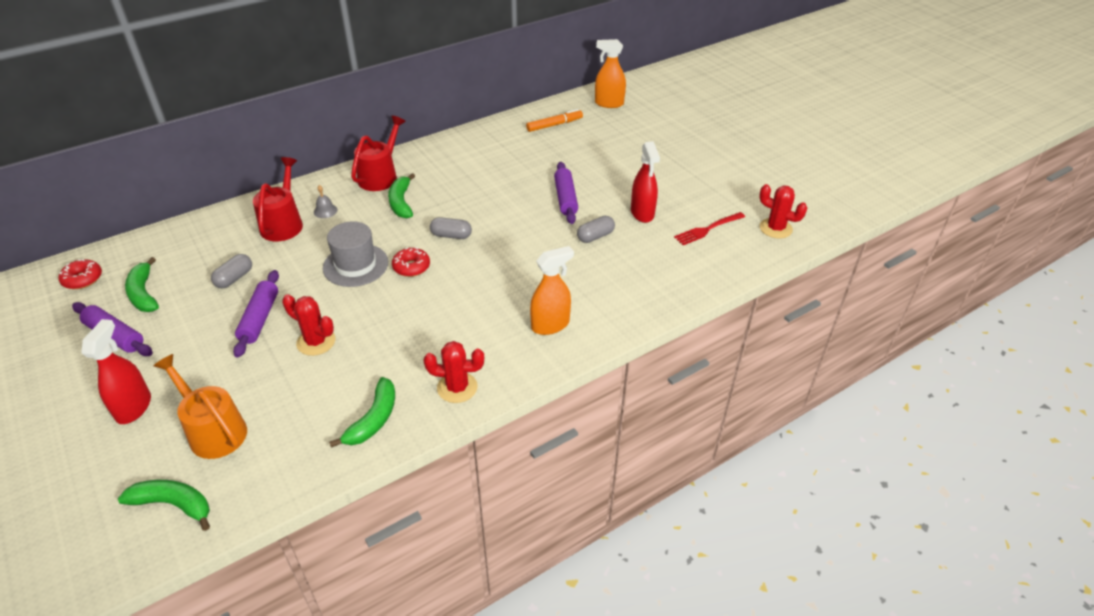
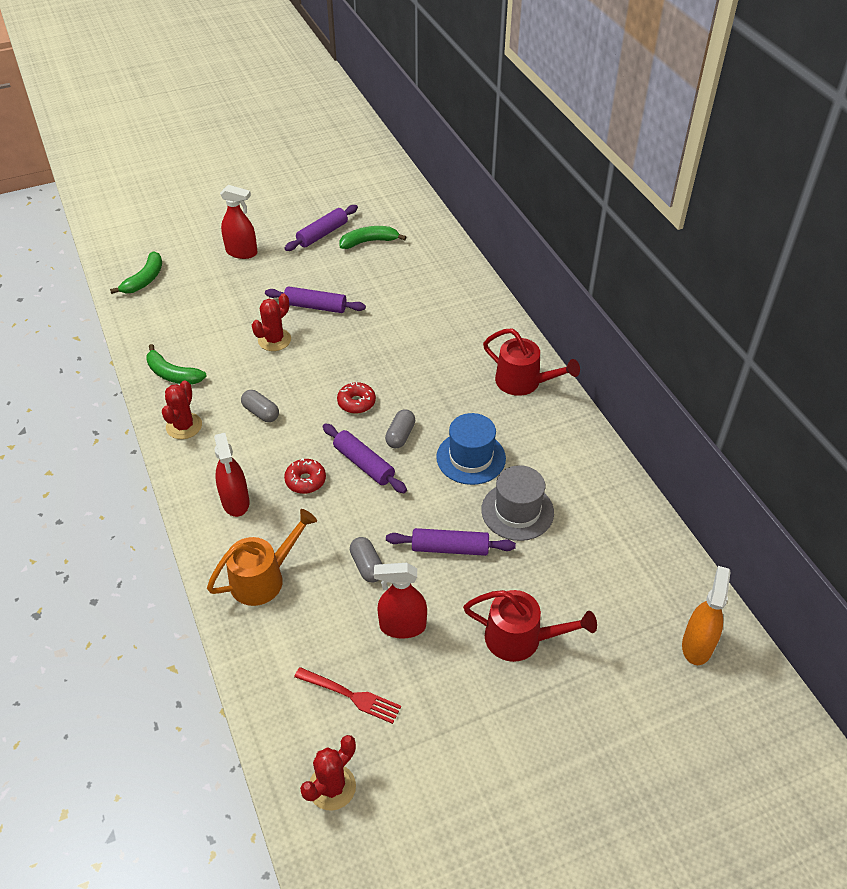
camera: 100 degrees right, 5 degrees up
red donut [59,259,102,289] -> red donut moved to [284,458,326,494]
orange watering can [153,354,247,459] -> orange watering can moved to [207,509,317,606]
grey capsule [211,254,252,288] -> grey capsule moved to [241,390,279,422]
red watering can [253,157,303,241] -> red watering can moved to [463,590,597,662]
grey bell [314,185,338,218] -> none
grey hat [323,221,388,287] -> grey hat moved to [481,465,554,541]
green banana [388,173,415,218] -> none
orange marker [526,109,583,132] -> none
orange spray bottle [530,246,574,335] -> red spray bottle [214,433,250,517]
red fork [674,212,745,245] -> red fork turned 135 degrees clockwise [294,667,401,724]
none -> purple rolling pin [323,423,407,493]
none -> blue hat [436,413,506,485]

